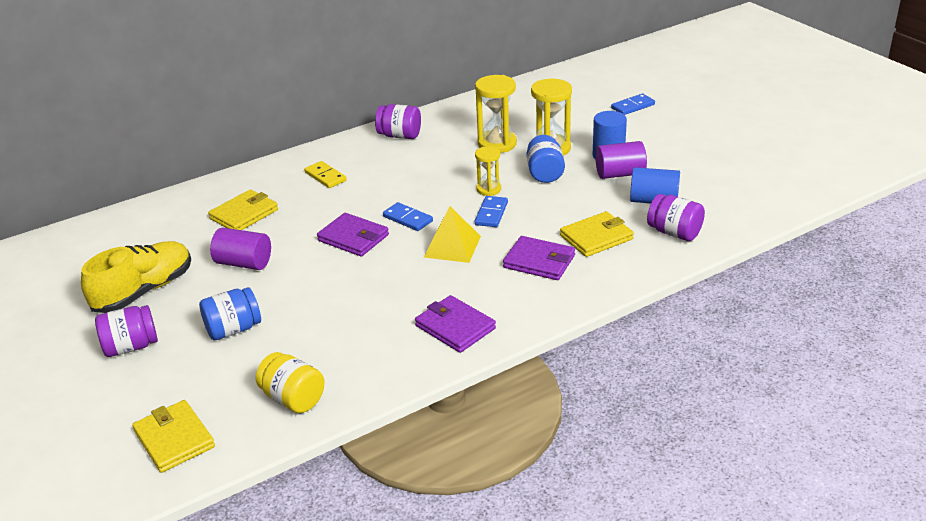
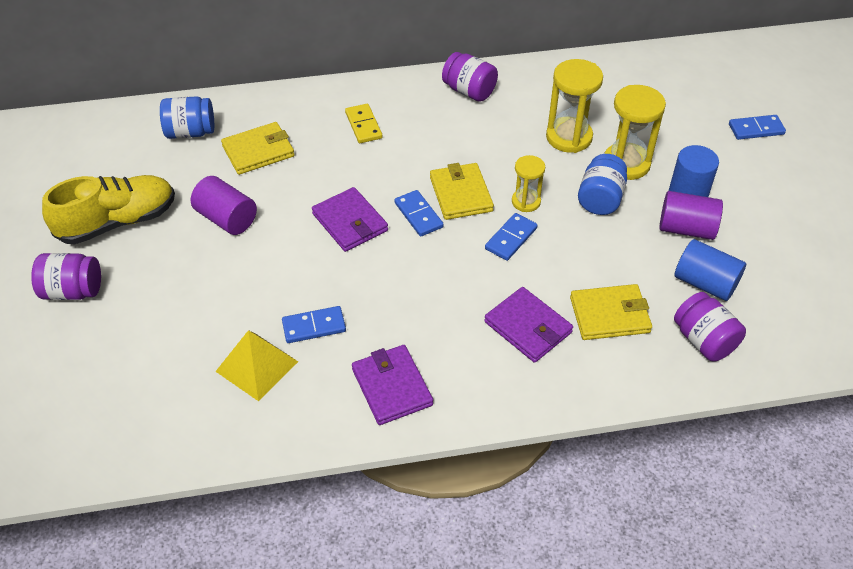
camera: 20 degrees right, 15 degrees up
yellow wallet [132,400,215,473] -> yellow wallet moved to [430,163,494,220]
blue jar [199,287,261,340] -> blue jar moved to [160,96,214,139]
yellow jar [256,352,324,413] -> none
yellow pyramid [424,206,481,263] -> yellow pyramid moved to [215,330,298,401]
none -> blue domino [282,306,346,343]

